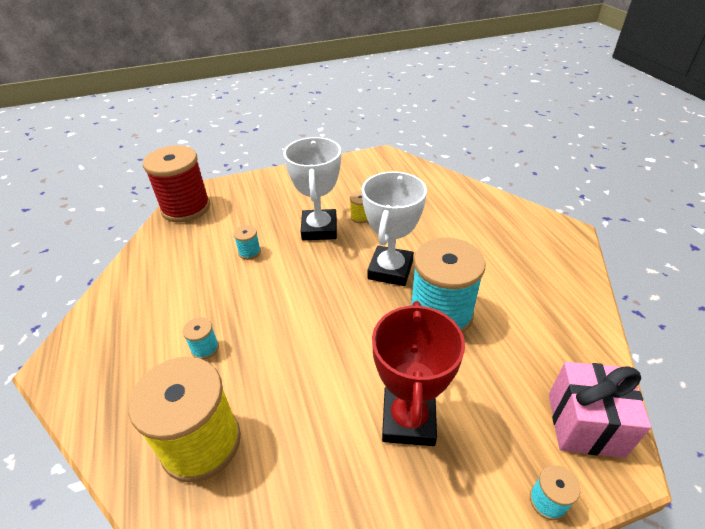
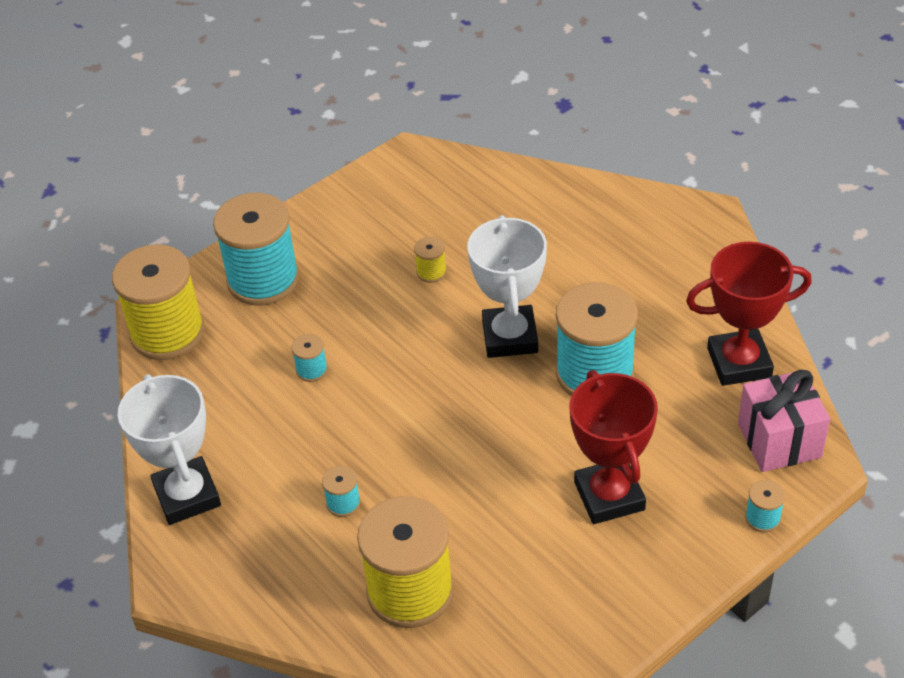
camera: 20 degrees left, 5 degrees up
red spool [143,145,210,222] -> yellow spool [112,244,205,360]
white trophy [284,137,341,240] -> white trophy moved to [118,374,221,525]
none -> turquoise spool [213,193,299,306]
none -> red trophy [686,242,812,386]

